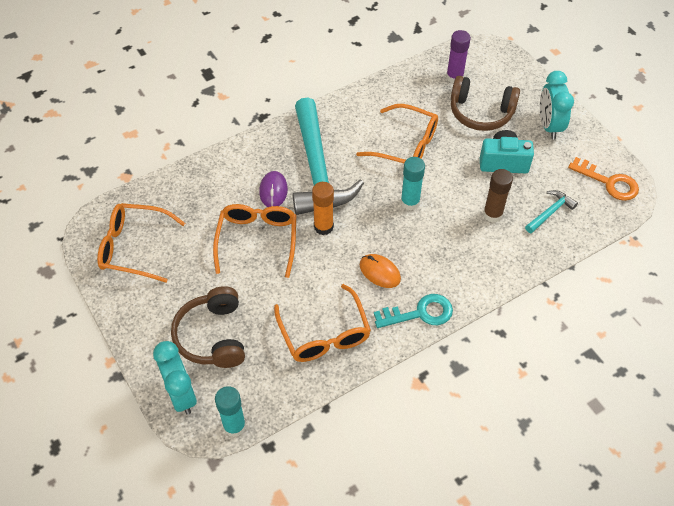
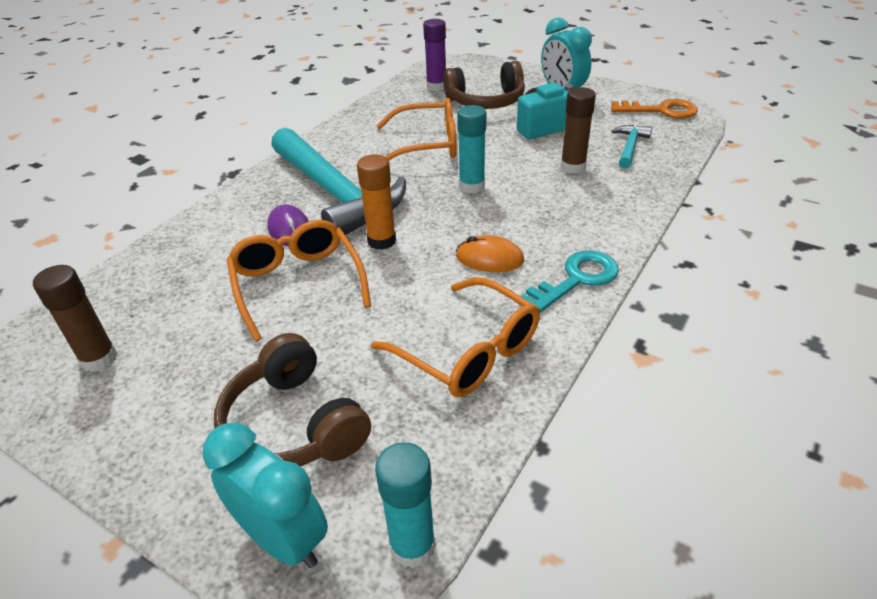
camera: 25 degrees left, 15 degrees down
orange glasses [97,203,185,283] -> brown glue stick [33,265,118,372]

